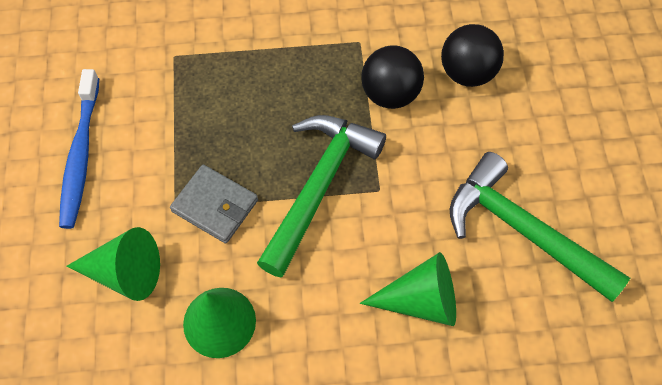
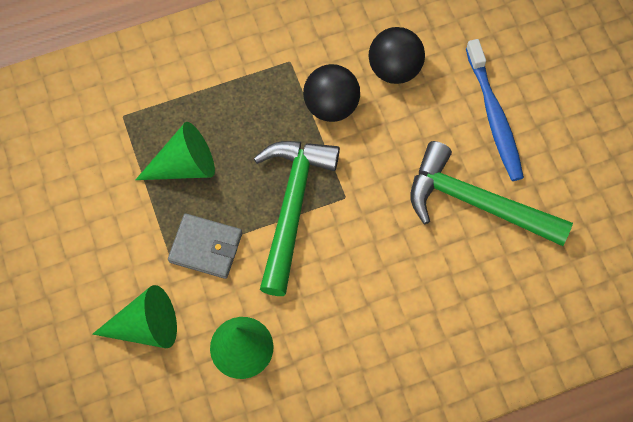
camera: 15 degrees left, 5 degrees up
blue toothbrush [59,69,99,229] -> blue toothbrush moved to [466,39,524,181]
green cone [360,252,456,326] -> green cone moved to [135,122,215,180]

